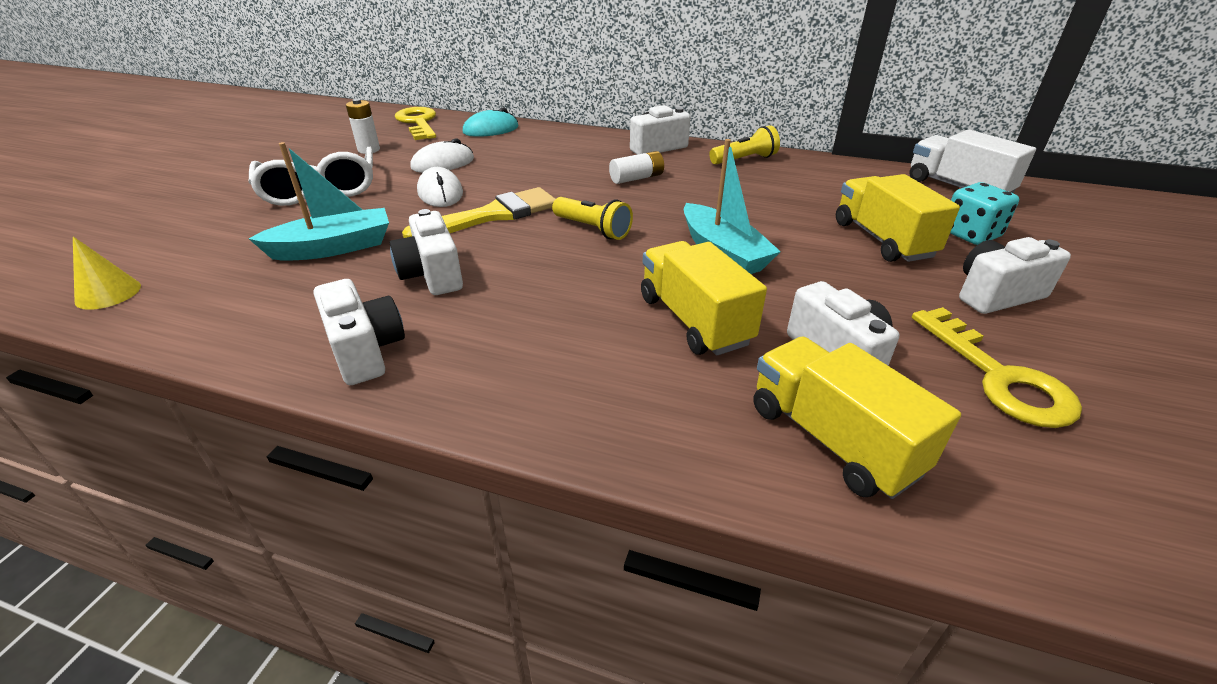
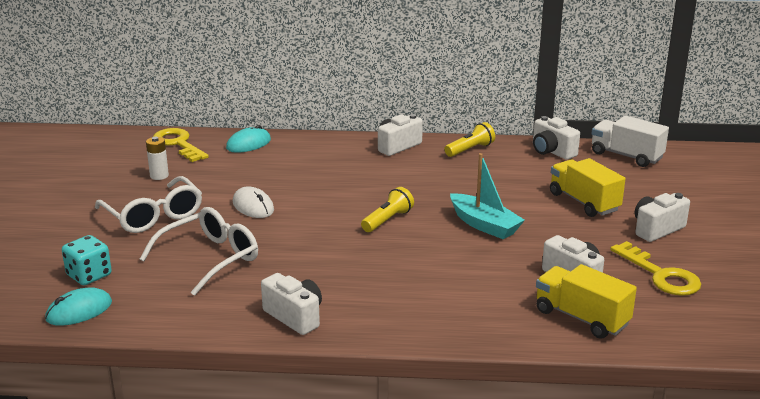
camera: 15 degrees left, 10 degrees down
yellow cone [73,236,141,310] -> turquoise mouse [45,288,112,326]
turquoise boat [249,142,389,261] -> white glasses [140,207,258,296]
white camera [390,209,463,295] -> white camera moved to [533,116,580,160]
yellow brush [402,187,555,238] -> none
white mouse [410,138,474,173] -> none
yellow flashlight [552,197,633,240] -> yellow flashlight turned 75 degrees counterclockwise [361,187,414,232]
white battery [609,151,664,184] -> none
yellow truck [641,241,767,356] -> none
turquoise dice [950,182,1019,245] -> turquoise dice moved to [62,235,112,285]

